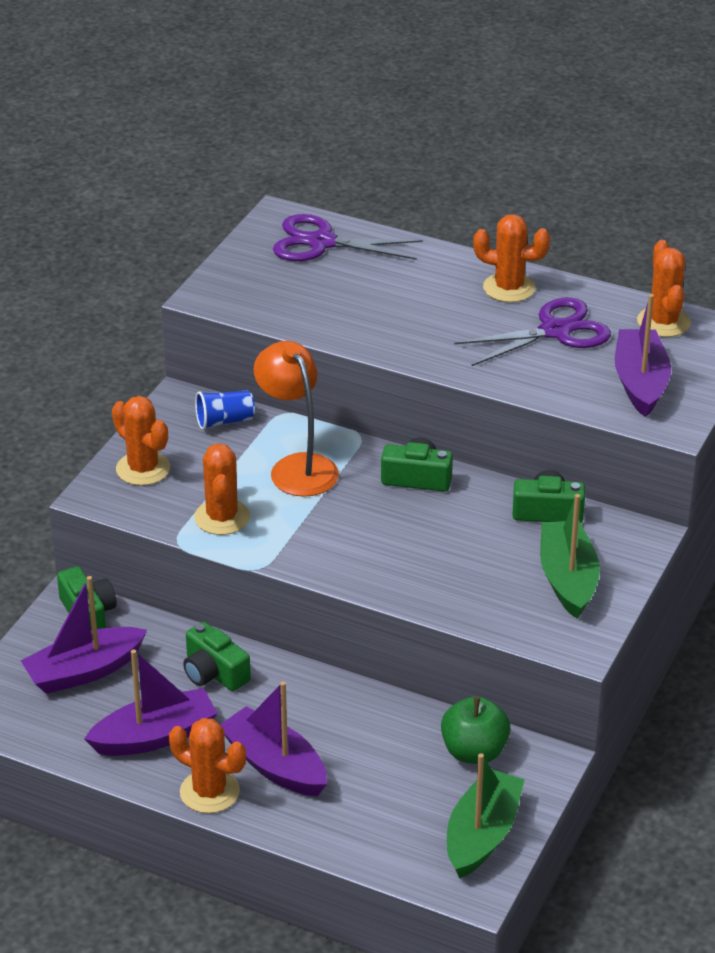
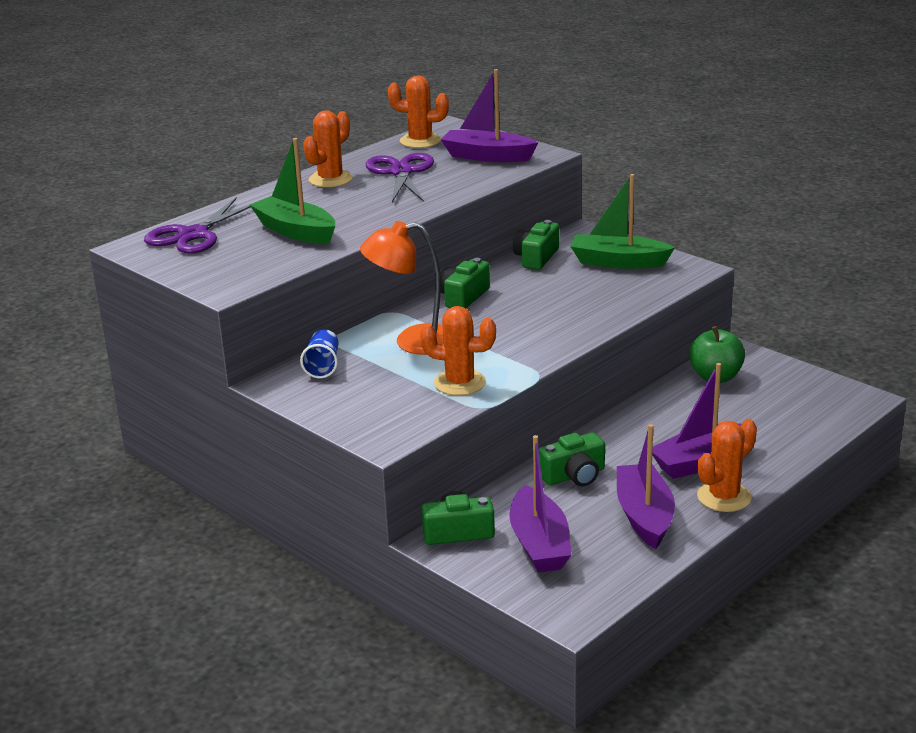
camera: 70 degrees left, 10 degrees down
orange cactus [112,396,170,486] -> none
green boat [447,753,525,878] -> green boat moved to [250,138,335,244]

